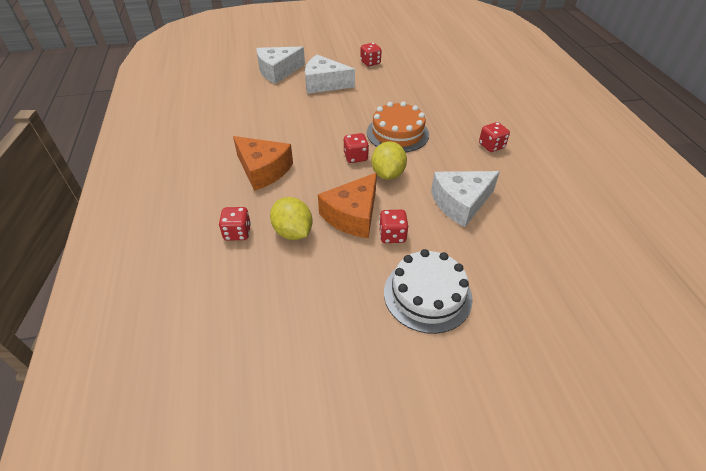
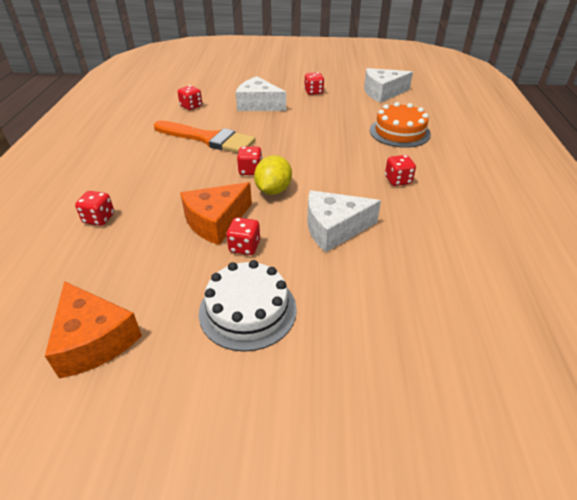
camera: 15 degrees right, 5 degrees down
orange cheese [233,136,293,191] -> orange cheese moved to [45,281,142,378]
white cheese [257,47,305,84] -> white cheese moved to [364,68,413,103]
yellow lemon [270,197,313,240] -> none
orange cake [367,101,429,152] -> orange cake moved to [370,102,431,148]
none -> orange brush [154,121,255,153]
none -> red dice [178,85,202,110]

